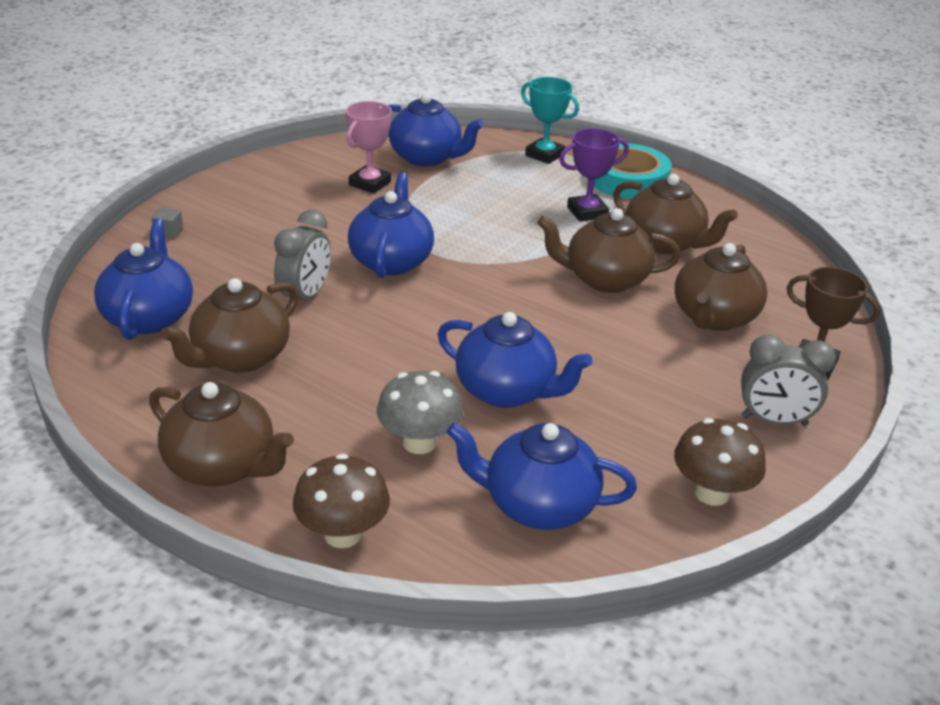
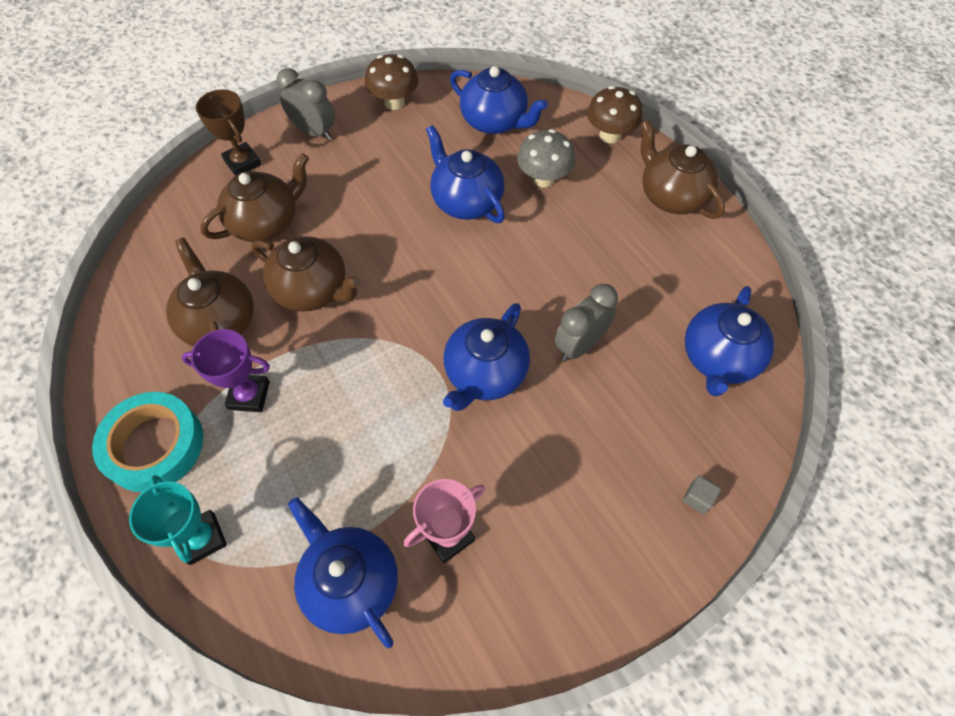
camera: 155 degrees left, 25 degrees up
brown teapot [161,278,299,373] -> none

